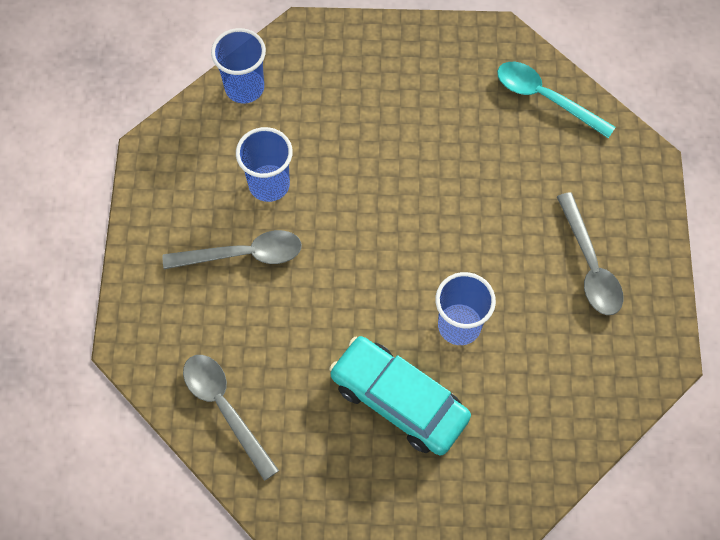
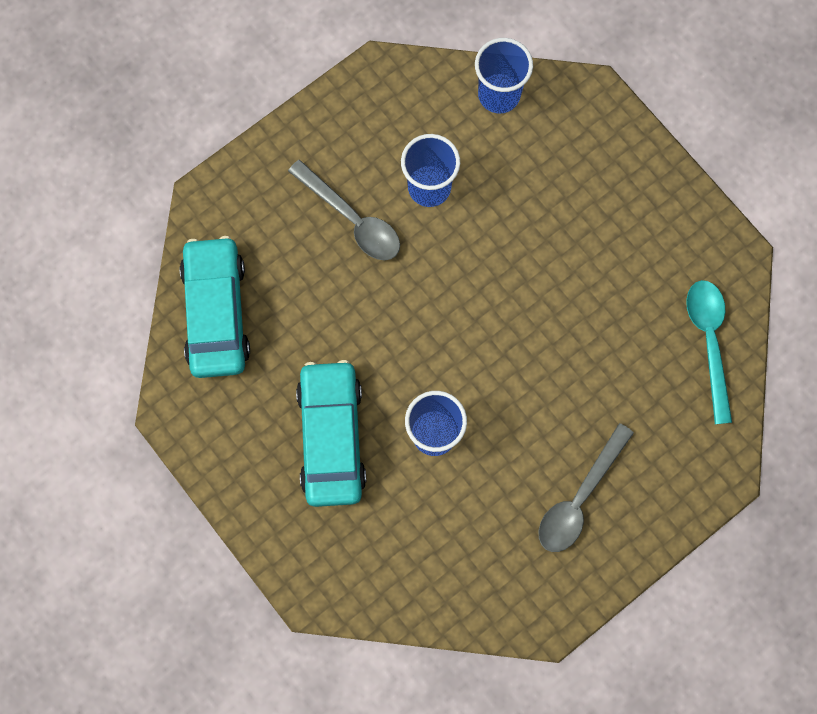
camera: 50 degrees right, 10 degrees up
grey spoon [183,355,279,481] -> turquoise car [180,236,250,378]

